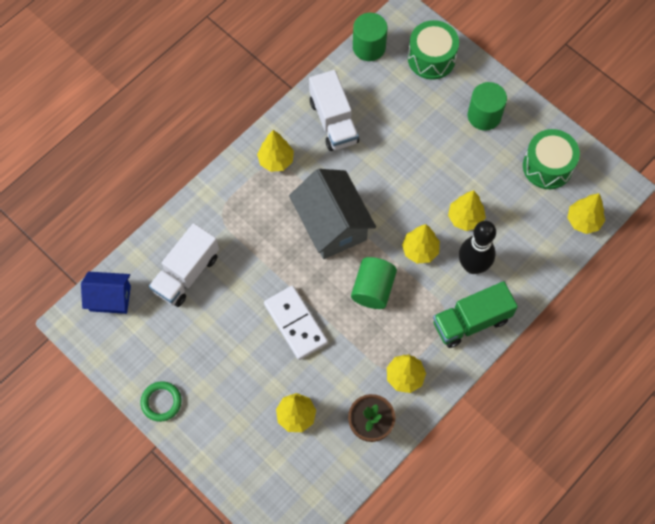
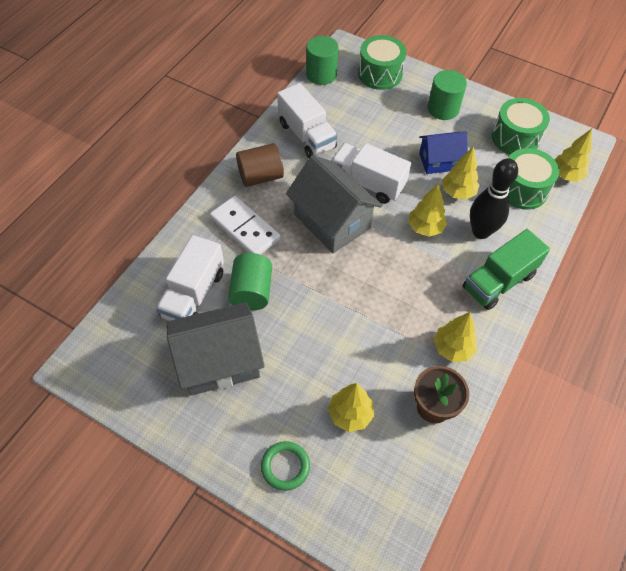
camera: 15 degrees left, 10 degrees down
blue house [81,272,131,314] -> blue house moved to [419,131,468,174]
green ring [140,381,182,422] -> green ring moved to [261,441,310,491]
yellow tree [257,130,294,172] -> brown cylinder [236,143,284,187]
white domino [264,286,328,360] -> white domino moved to [210,196,281,255]
green cylinder [351,257,397,309] -> green cylinder moved to [228,253,272,310]
none -> grey house [167,302,265,396]
none -> white truck [331,143,411,204]
none -> green drum [508,148,559,210]

